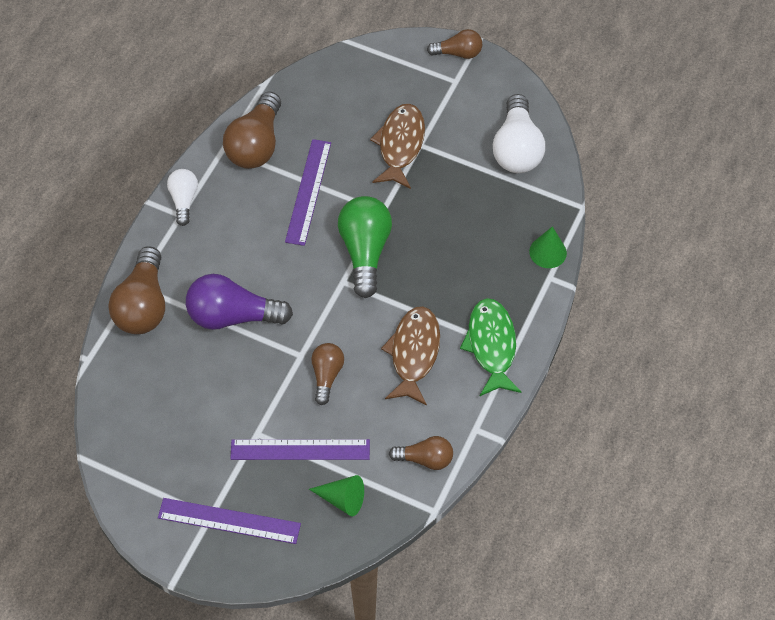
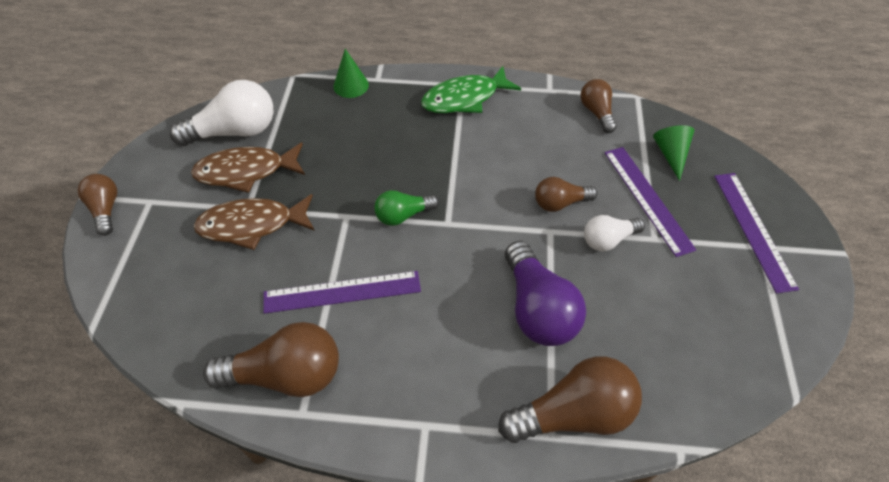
camera: 110 degrees left, 5 degrees down
white light bulb [167,169,198,226] -> white light bulb moved to [584,215,645,251]
green light bulb [338,196,392,298] -> green light bulb [374,190,439,226], size x0.58
brown fish [381,306,440,405] -> brown fish moved to [191,143,305,193]

